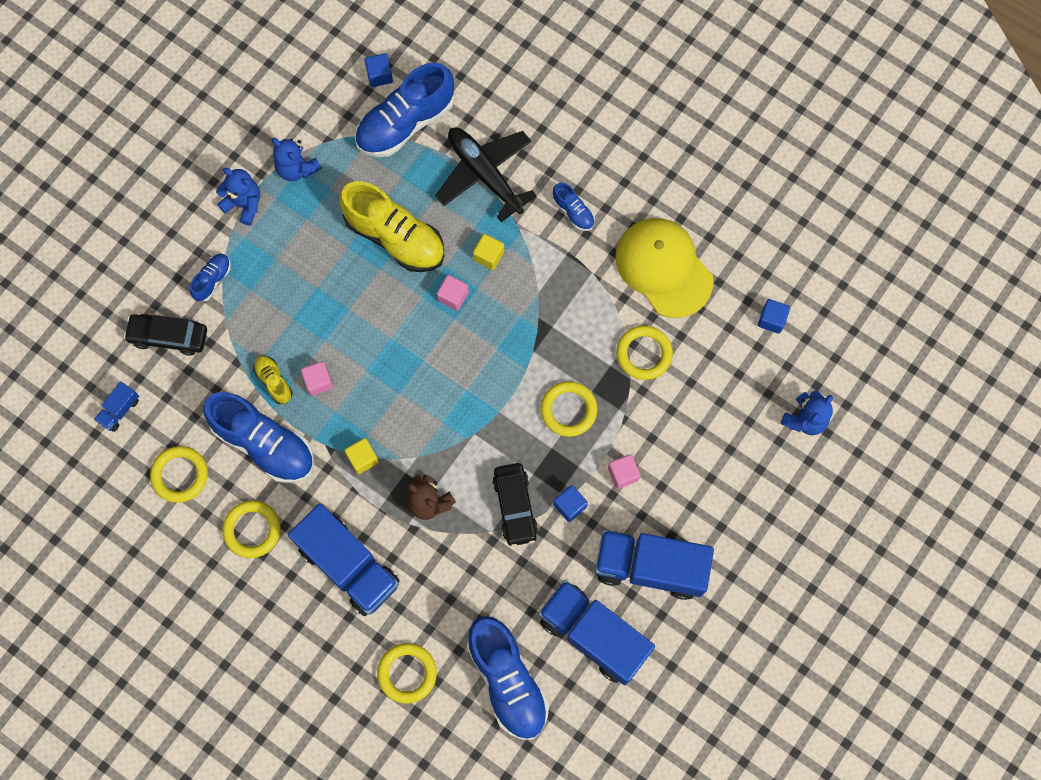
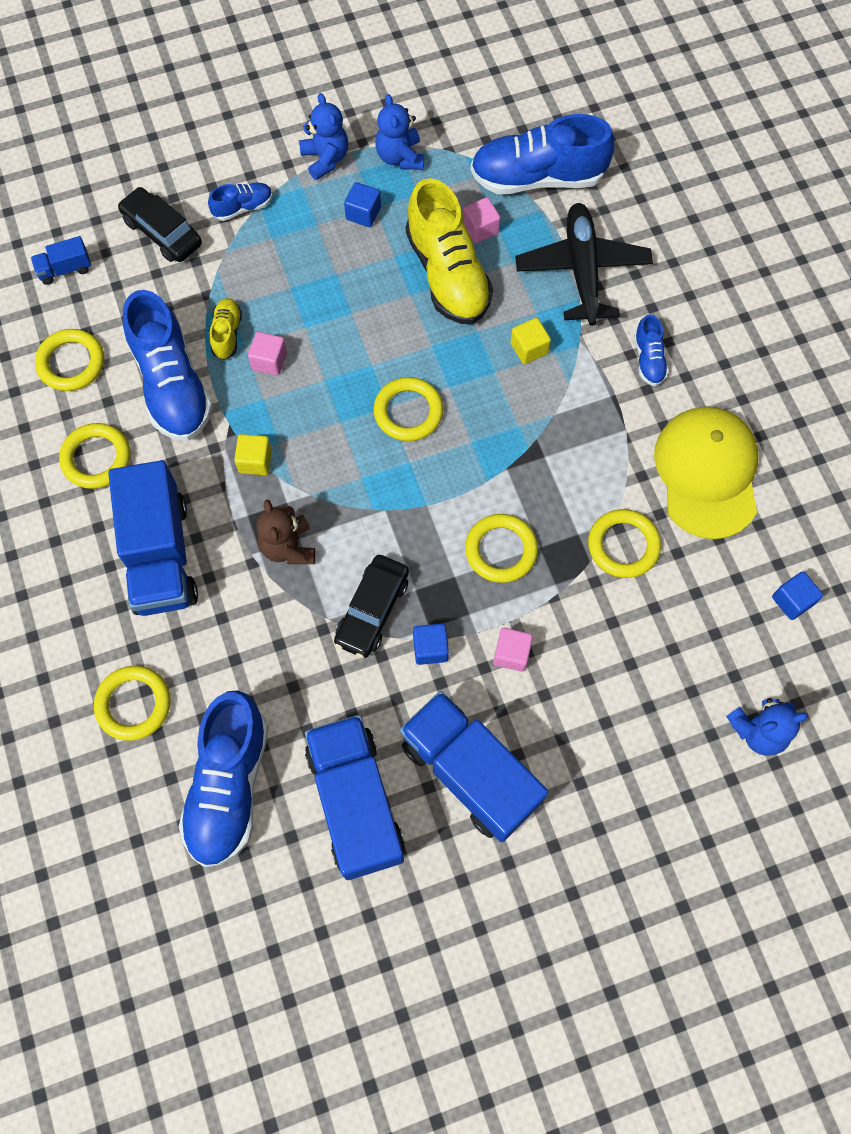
camera: 35 degrees right, 5 degrees down
blue cube [365,53,393,87] -> blue cube moved to [344,182,381,227]
pink cube [437,275,469,311] -> pink cube moved to [463,197,501,243]
none -> yellow ring [373,377,443,441]

